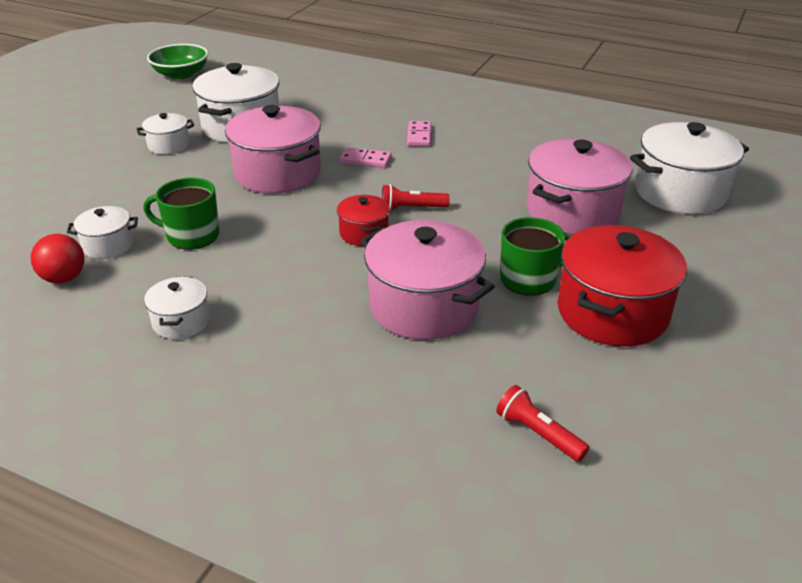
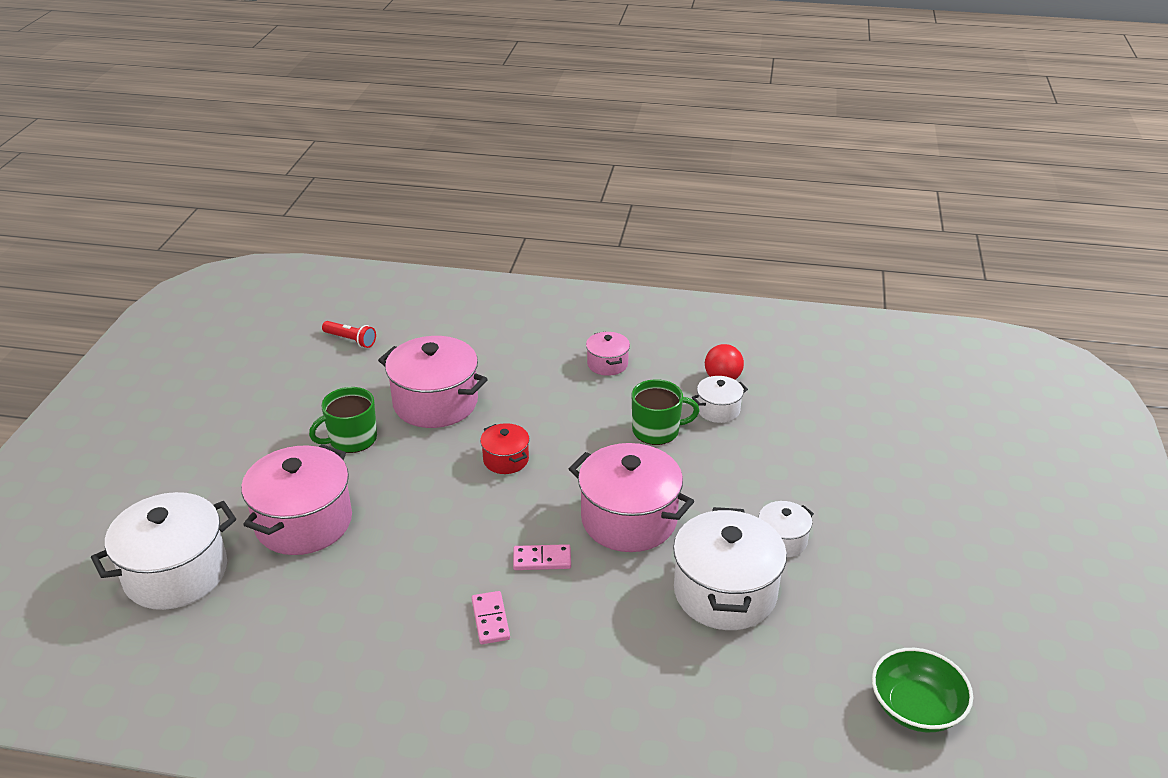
camera: 165 degrees right, 0 degrees up
white pot [144,277,210,339] -> pink pot [586,331,630,376]
red flashlight [382,184,450,212] -> none
red pot [557,225,687,347] -> none

